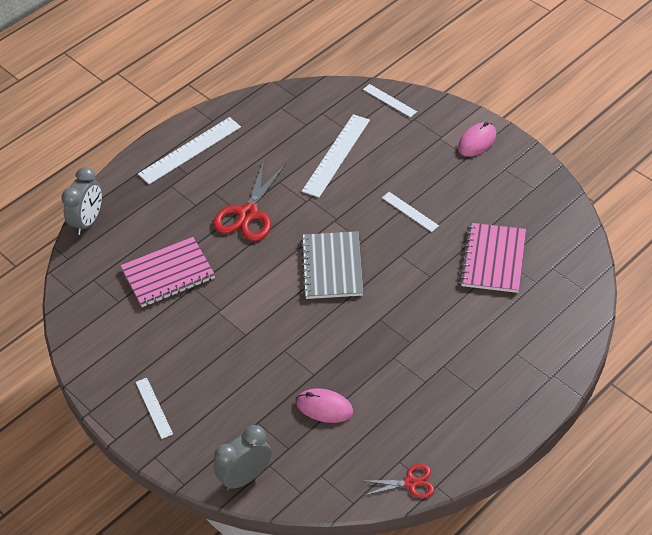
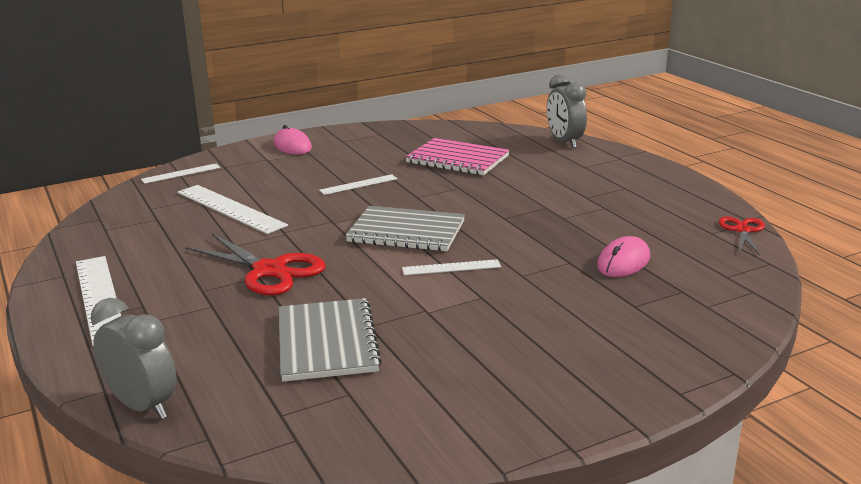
camera: 75 degrees left, 25 degrees down
pink notebook [120,237,215,307] -> grey notebook [279,298,382,382]
white ruler [136,378,173,439] -> white ruler moved to [402,259,501,275]
grey clock [214,425,272,491] -> grey clock moved to [547,74,587,148]

